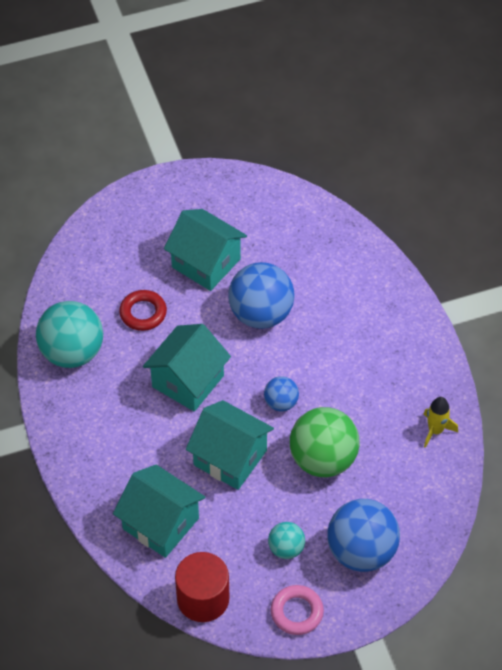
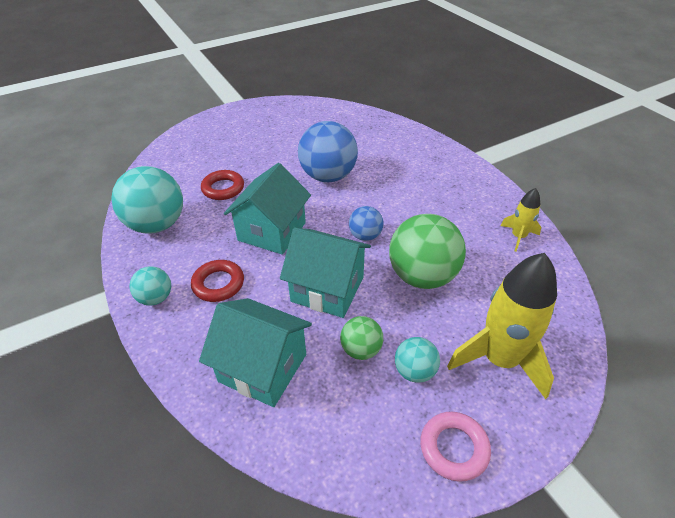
camera: 10 degrees left, 10 degrees down
turquoise house [164,209,247,291] -> none
red cylinder [175,552,229,622] -> none
blue ball [327,499,400,572] -> yellow rocket [447,253,557,399]
none -> turquoise ball [129,266,171,306]
none -> red ring [191,260,244,302]
none -> green ball [340,316,383,360]

